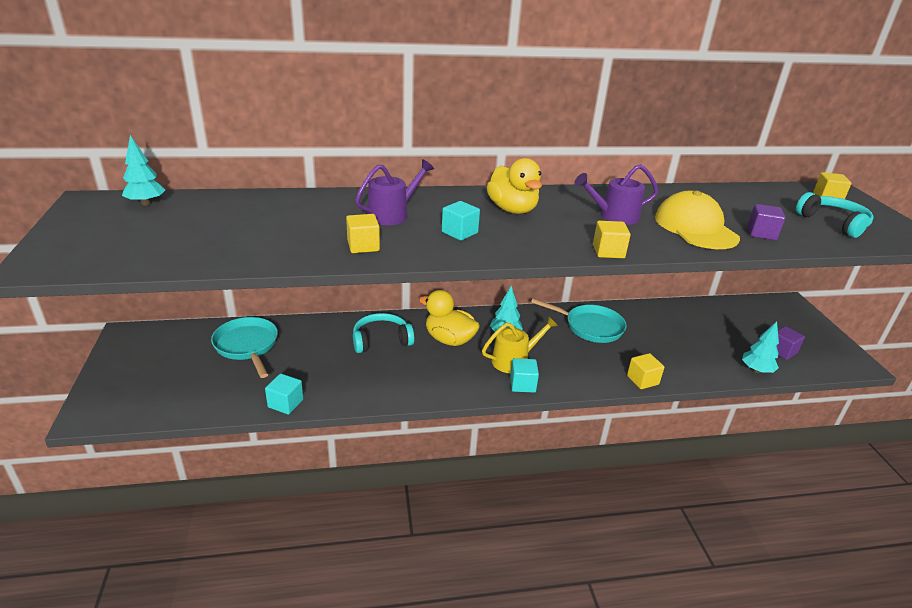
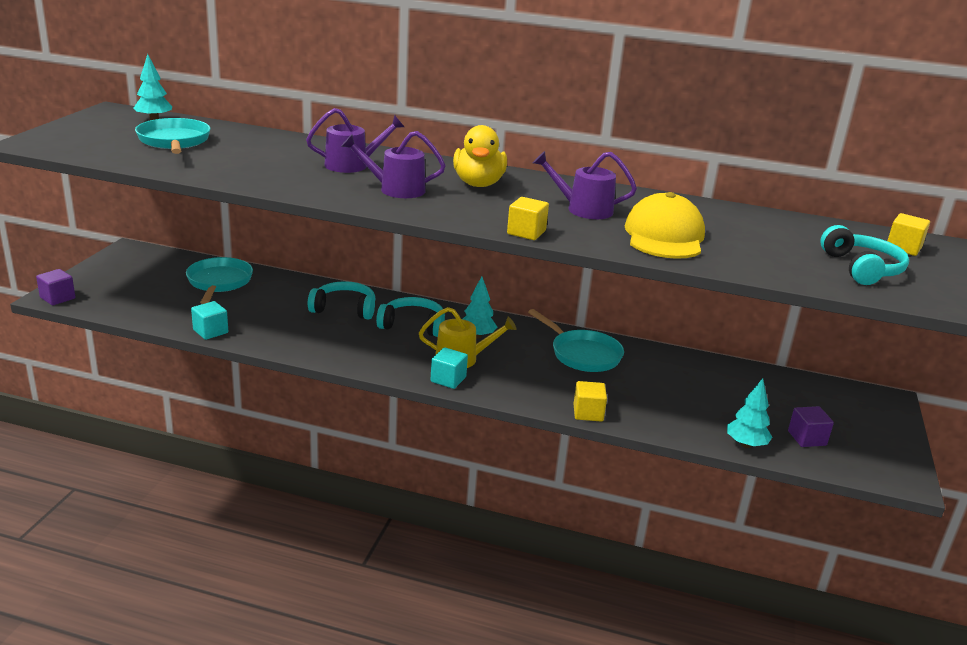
camera: 25 degrees right, 5 degrees down
yellow cube [346,214,380,253] -> none
yellow duck [419,290,480,346] -> turquoise headphones [376,297,445,337]
turquoise cube [442,201,480,241] -> purple watering can [341,131,446,198]
purple cube [747,204,785,240] -> purple cube moved to [36,269,75,305]
none -> turquoise pan [135,118,210,154]

